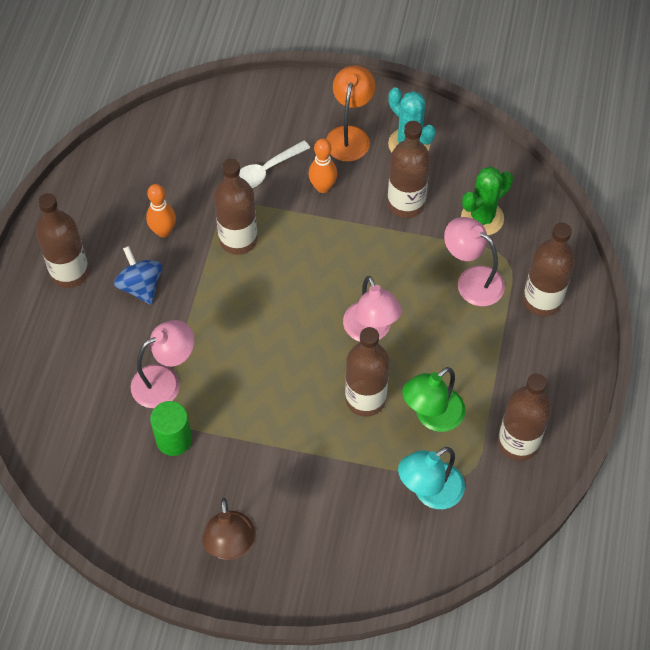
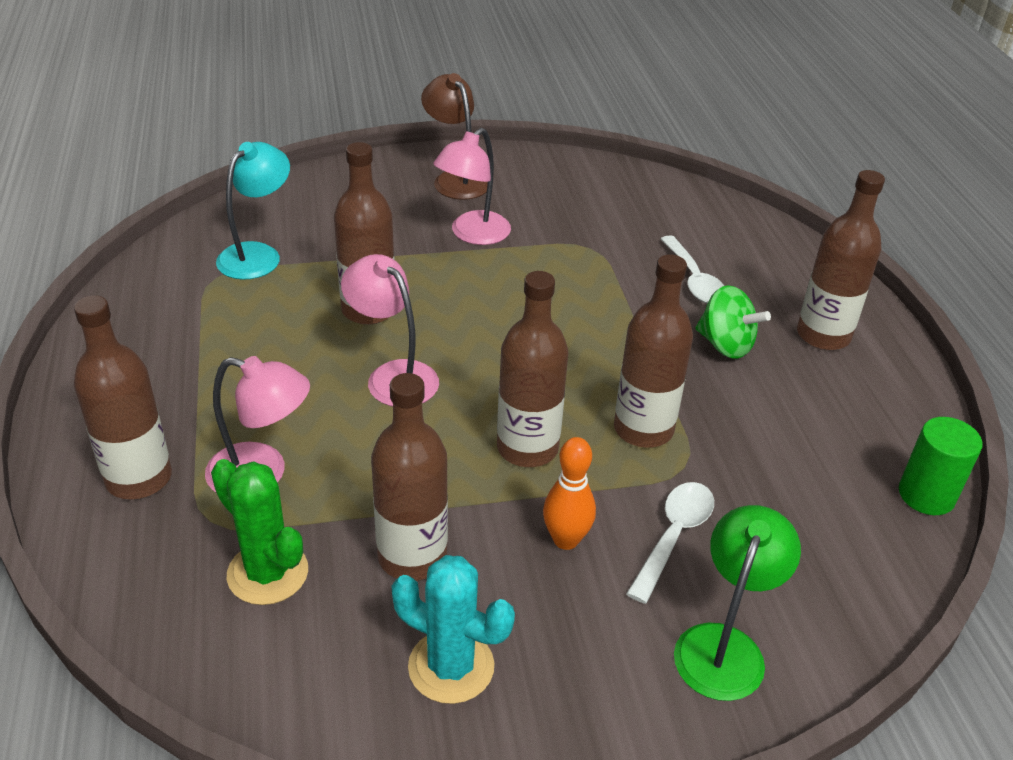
camera: 155 degrees right, 20 degrees down
blue spinning top [114,246,162,304] -> green spinning top [695,285,771,359]
pink lamp [131,320,194,408] -> pink lamp moved to [433,128,511,245]
orange bowling pin [146,184,176,237] -> none
green cylinder [150,401,192,456] -> green cylinder moved to [899,417,983,515]
orange lamp [326,65,375,162] -> none
green lamp [402,367,465,432] -> green lamp moved to [674,505,801,701]
green cactus [461,167,513,235] -> green cactus turned 75 degrees counterclockwise [211,459,308,605]
brown bottle [498,373,551,461] -> brown bottle moved to [497,271,568,467]
none -> white spoon [661,235,724,304]

